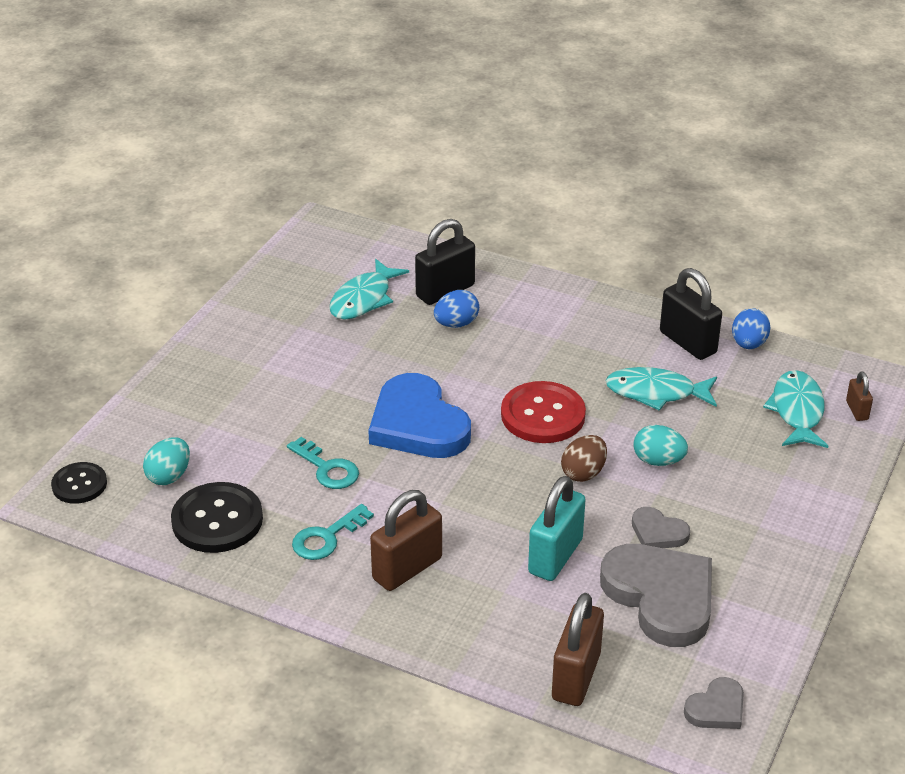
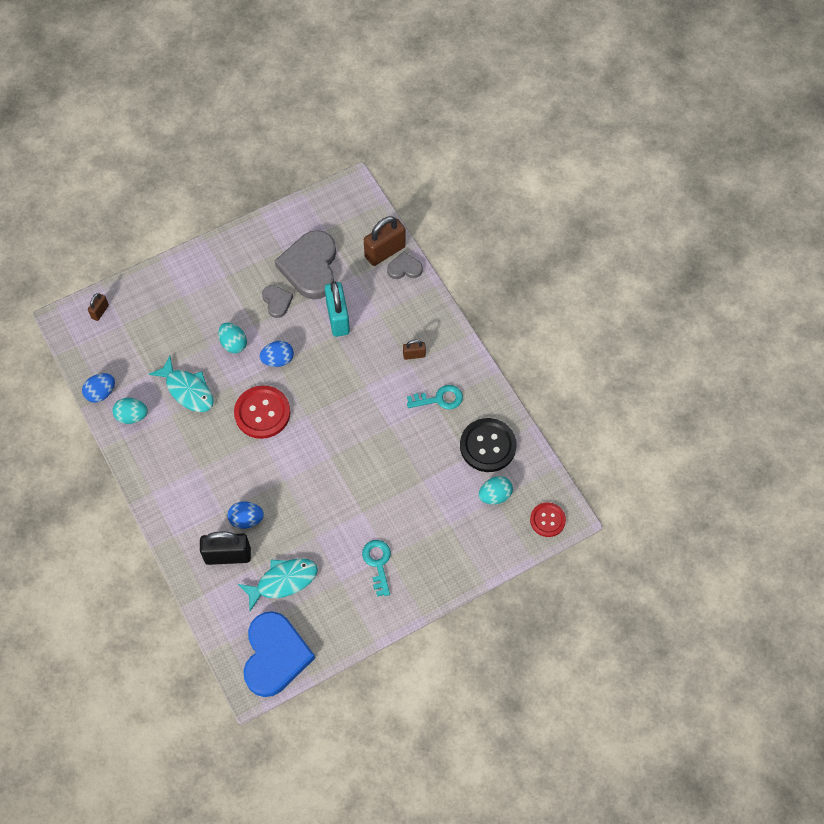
camera: 145 degrees left, 25 degrees up
black button [51,462,107,504] -> red button [530,502,566,537]
turquoise key [287,437,359,489] -> turquoise key moved to [362,540,391,597]
blue heart [368,373,471,458] -> blue heart moved to [243,611,315,697]
brown padlock [370,490,442,591] -> brown padlock [403,340,426,360], size x0.51
turquoise padlock [528,476,586,581] -> turquoise padlock turned 75 degrees counterclockwise [325,281,350,337]
brown egg [561,435,607,482] -> blue egg [260,341,294,367]
black padlock [660,268,722,360] -> turquoise egg [112,398,148,424]
grey heart [684,677,744,729] -> grey heart moved to [387,251,423,279]
turquoise fish [763,370,828,448] -> none

